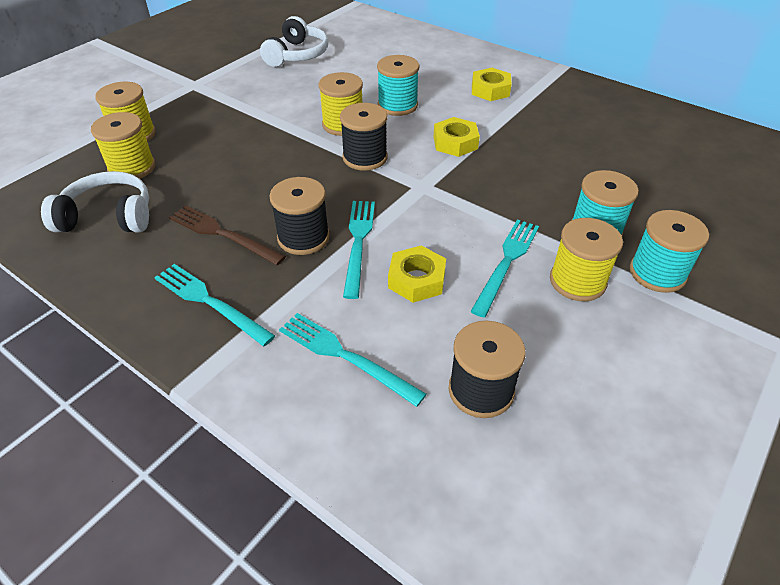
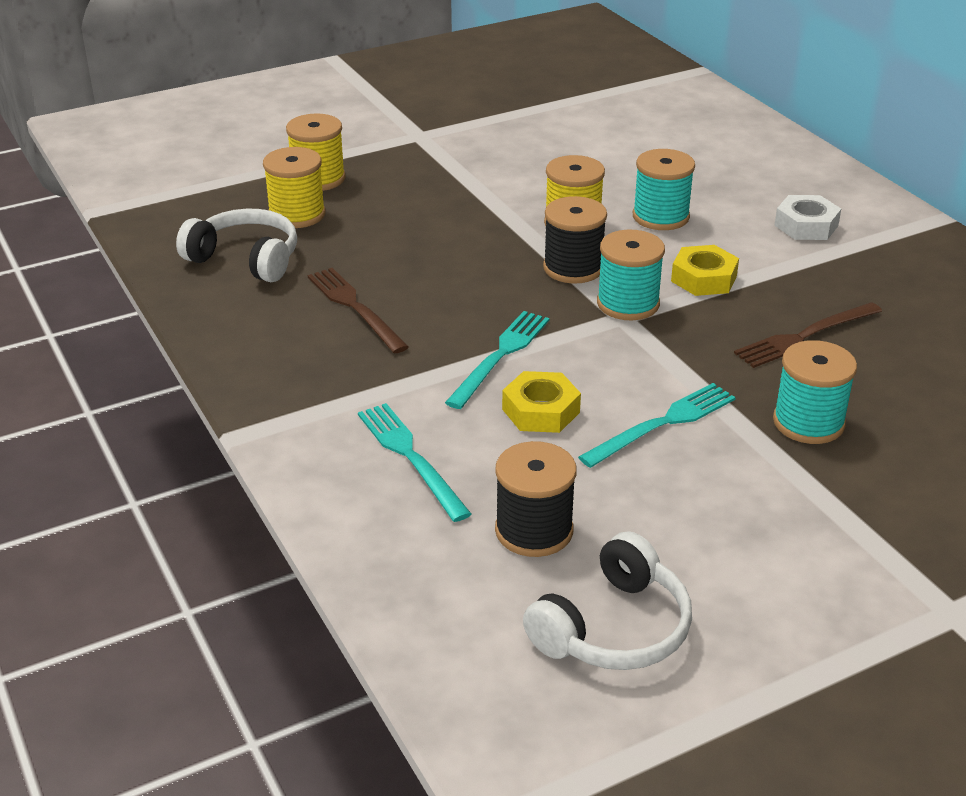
camera: 25 degrees right, 10 degrees down
turquoise fork [154,264,275,346] -> none
white headphones [260,16,328,67] -> white headphones moved to [523,531,692,670]
black spool [270,177,330,255] -> none
yellow nut [472,68,512,101] -> white nut [774,195,841,240]
yellow spool [550,218,623,301] -> none
turquoise spool [630,210,709,293] -> turquoise spool moved to [597,229,665,320]
none -> brown fork [734,302,882,368]

